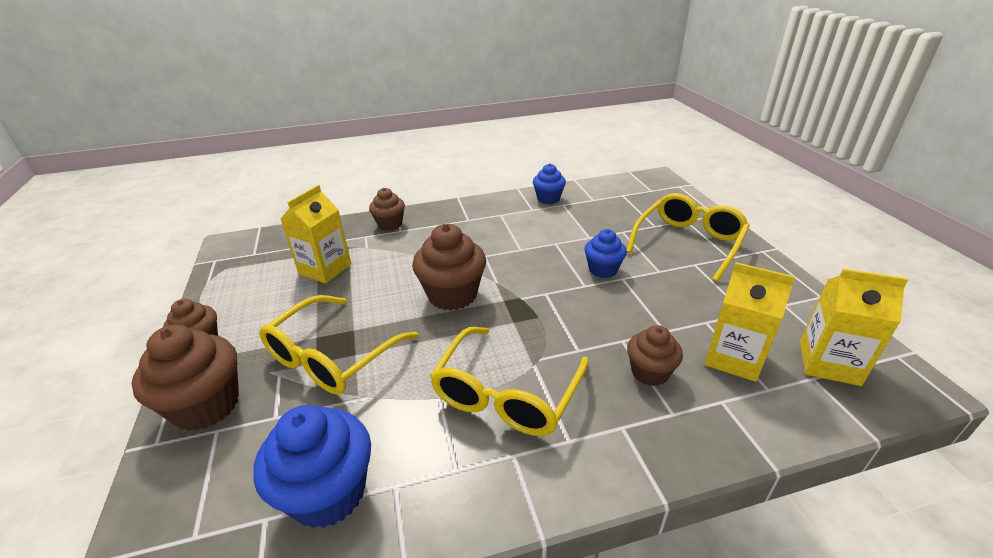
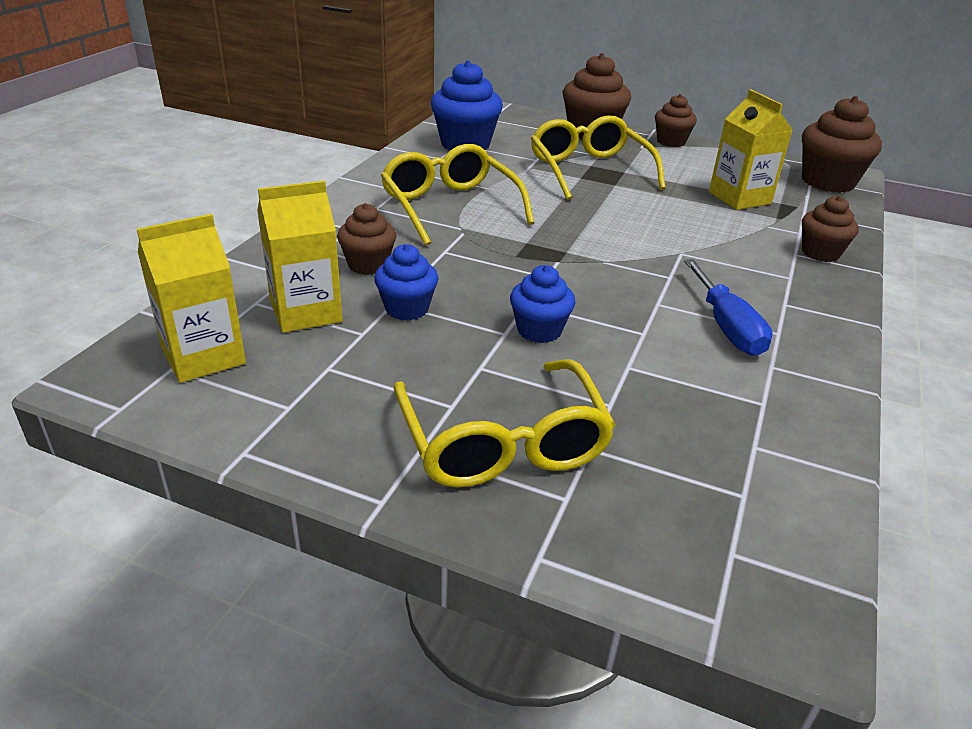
camera: 125 degrees right, 0 degrees up
brown cupcake [412,224,486,311] -> brown cupcake moved to [802,96,882,193]
blue cupcake [533,163,566,204] -> blue cupcake moved to [374,244,439,321]
none -> blue screwdriver [684,259,772,356]

